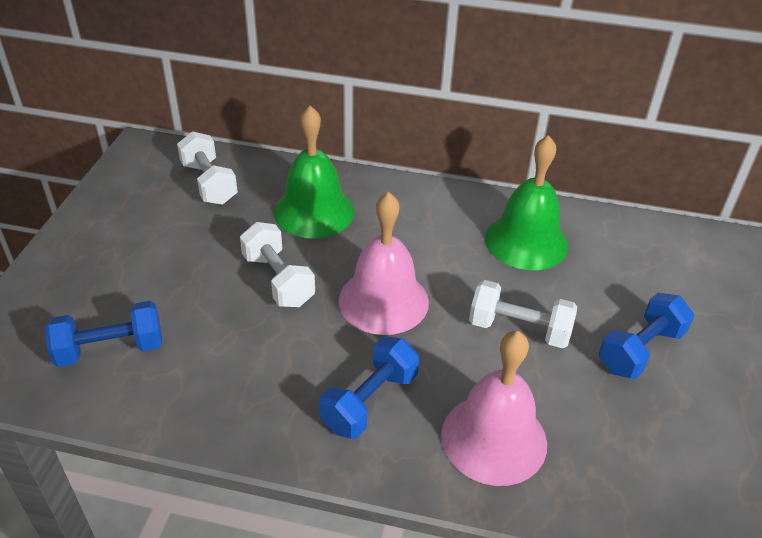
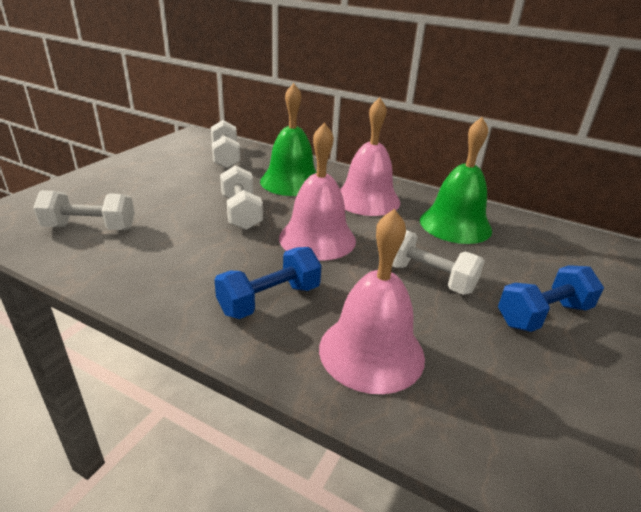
camera: 15 degrees right, 10 degrees down
blue dumbbell [45,301,162,367] -> white dumbbell [33,190,135,230]
none -> pink bell [340,97,400,216]

